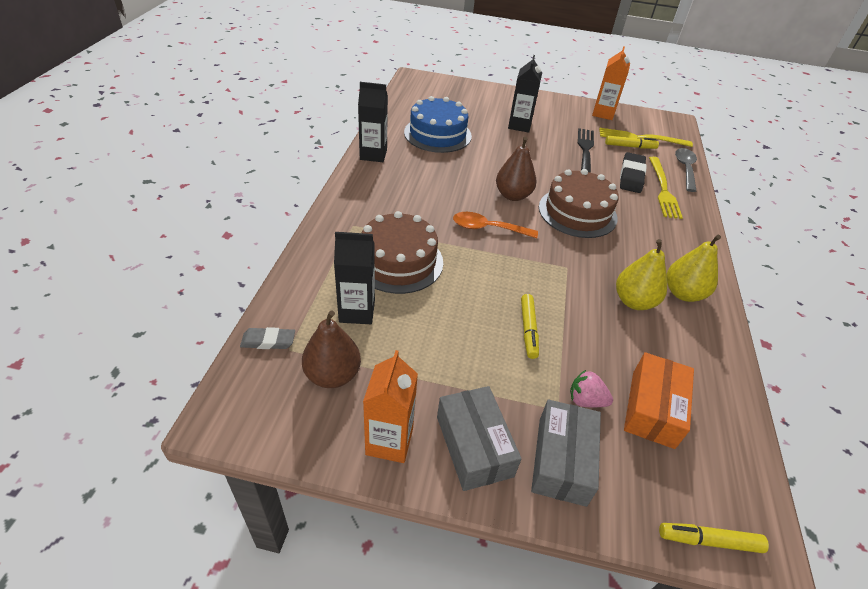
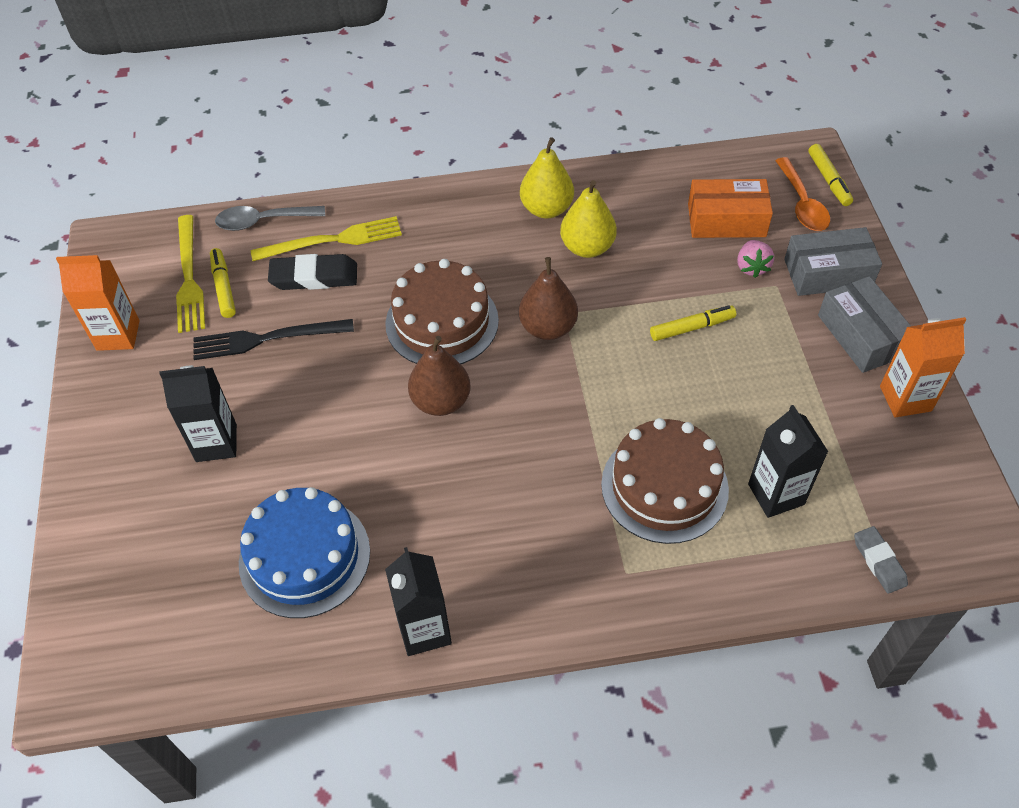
camera: 105 degrees left, 10 degrees up
brown pear [302,310,361,388] -> brown pear moved to [519,257,578,340]
grey box [437,386,522,491] -> grey box turned 75 degrees counterclockwise [818,276,911,373]
orange spoon [453,212,538,238] -> orange spoon moved to [775,157,830,231]

